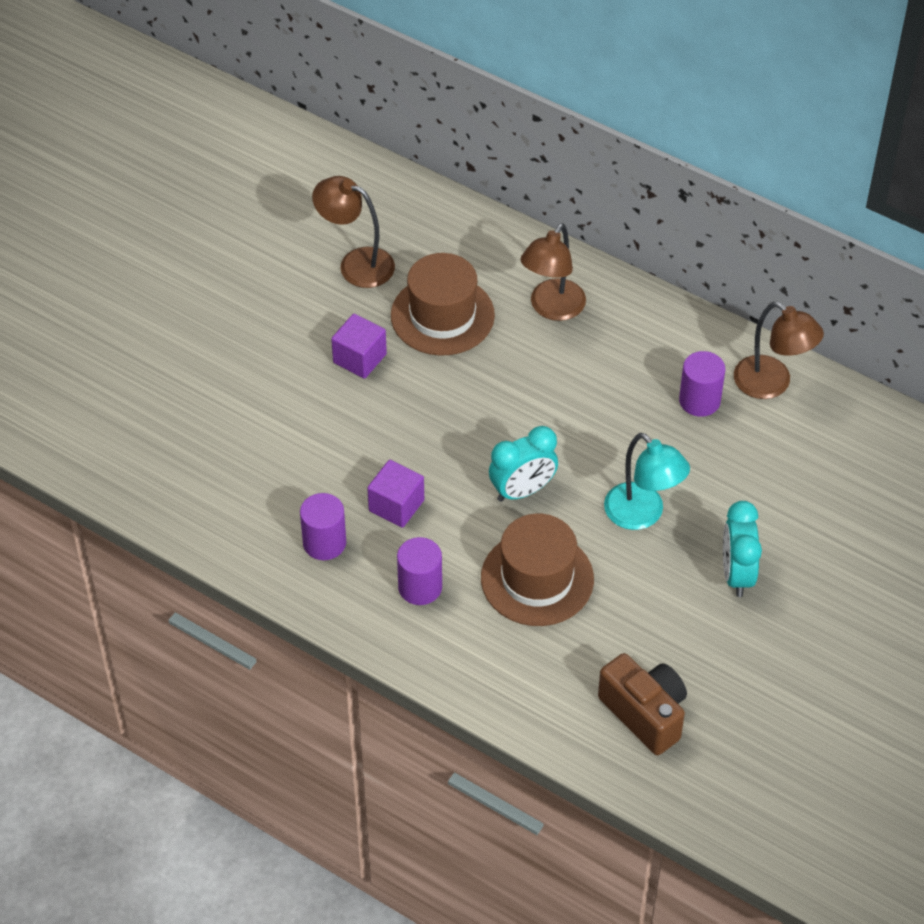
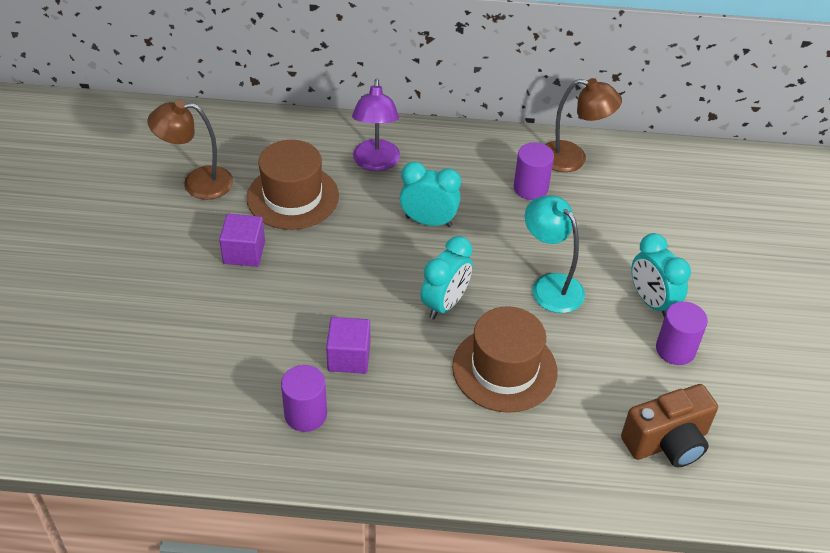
camera: 30 degrees left, 5 degrees down
purple cylinder [397,537,442,605] -> purple cylinder moved to [656,301,708,365]
brown lamp [520,223,586,321] -> purple lamp [352,79,400,171]
brown camera [598,653,687,755] -> brown camera turned 135 degrees clockwise [621,384,718,468]
turquoise lamp [604,433,690,530] -> turquoise lamp turned 150 degrees counterclockwise [525,195,585,313]
none -> turquoise clock [400,162,461,227]

